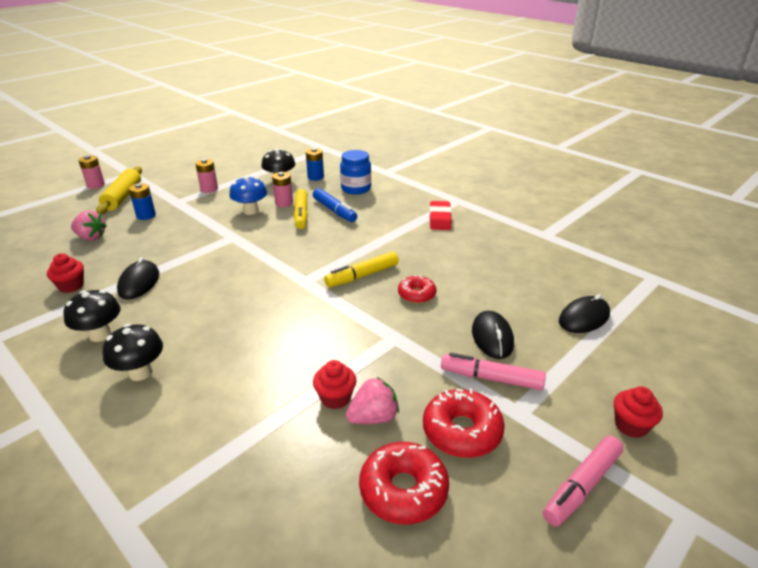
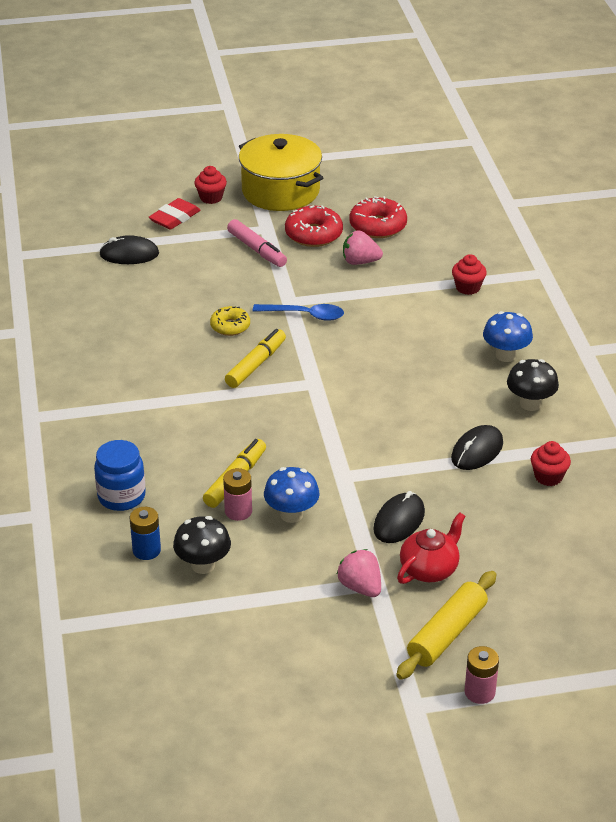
camera: 145 degrees left, 5 degrees up
pink strawberry [71,210,107,241] -> pink strawberry moved to [337,549,381,597]
black mushroom [103,324,163,381] -> blue mushroom [483,311,533,362]
blue battery [129,183,156,220] -> red teapot [397,512,465,584]
pink battery [196,159,218,193] -> none
blue marker [313,188,357,222] -> none
red cupcake [313,360,356,409] -> red cupcake moved to [452,254,487,295]
yellow marker [324,252,399,287] -> yellow marker turned 60 degrees counterclockwise [225,329,286,388]
red donut [398,275,436,303] -> yellow donut [210,306,250,336]
red eraser [429,201,452,230] -> red eraser moved to [149,198,200,230]
black mouse [472,311,514,359] -> black mouse moved to [373,491,425,543]
pink marker [543,436,624,527] -> yellow pot [239,134,323,211]
none -> blue spoon [252,304,344,321]

